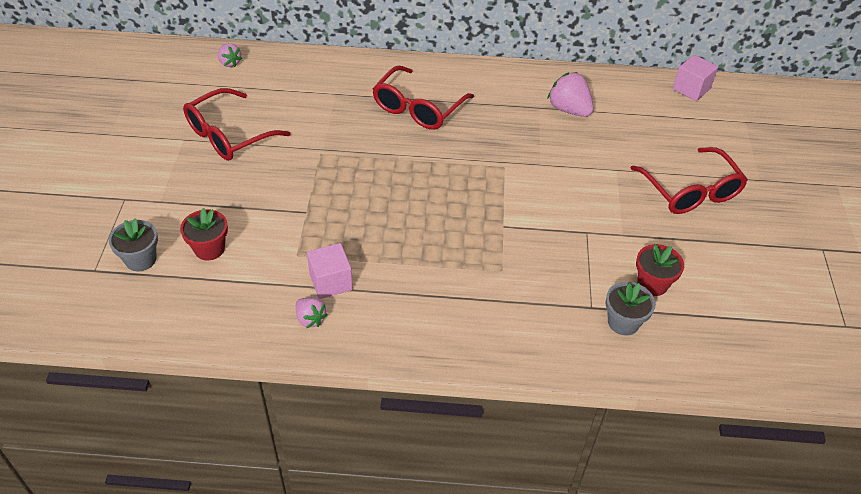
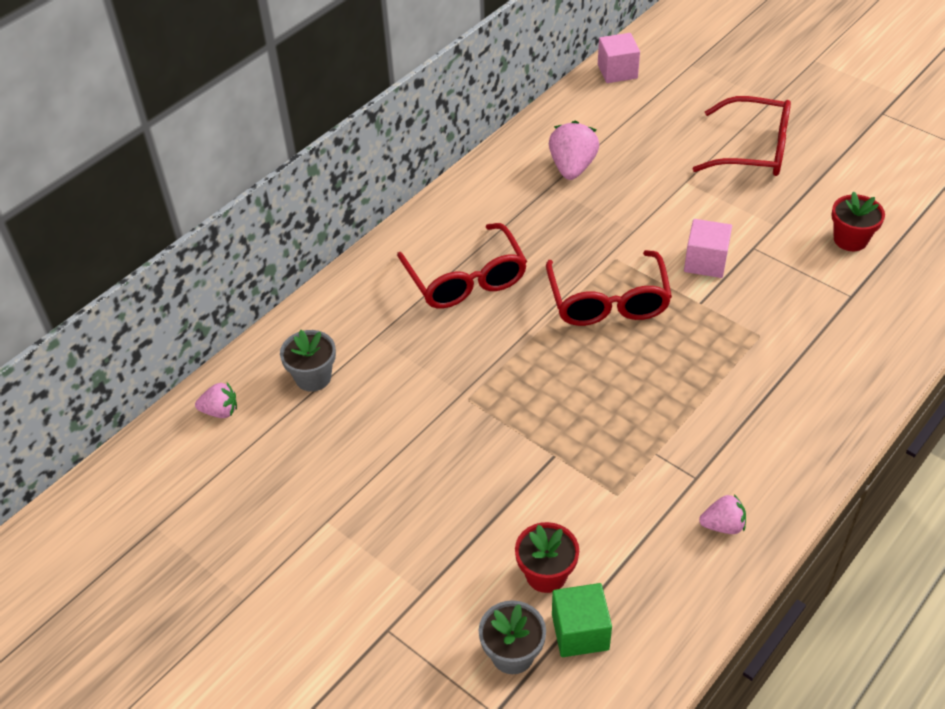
camera: 50 degrees left, 0 degrees up
red glasses [183,88,291,161] -> red glasses moved to [546,250,672,326]
pink cube [307,243,353,299] -> pink cube moved to [684,219,732,278]
pink strawberry [547,72,594,117] -> pink strawberry turned 105 degrees clockwise [549,121,599,180]
grey flower pot [605,282,655,335] -> grey flower pot moved to [280,329,336,392]
none -> green cube [552,583,612,657]

